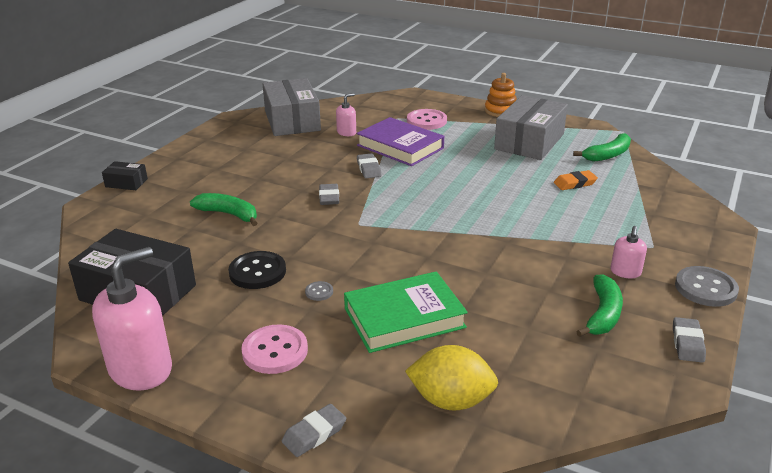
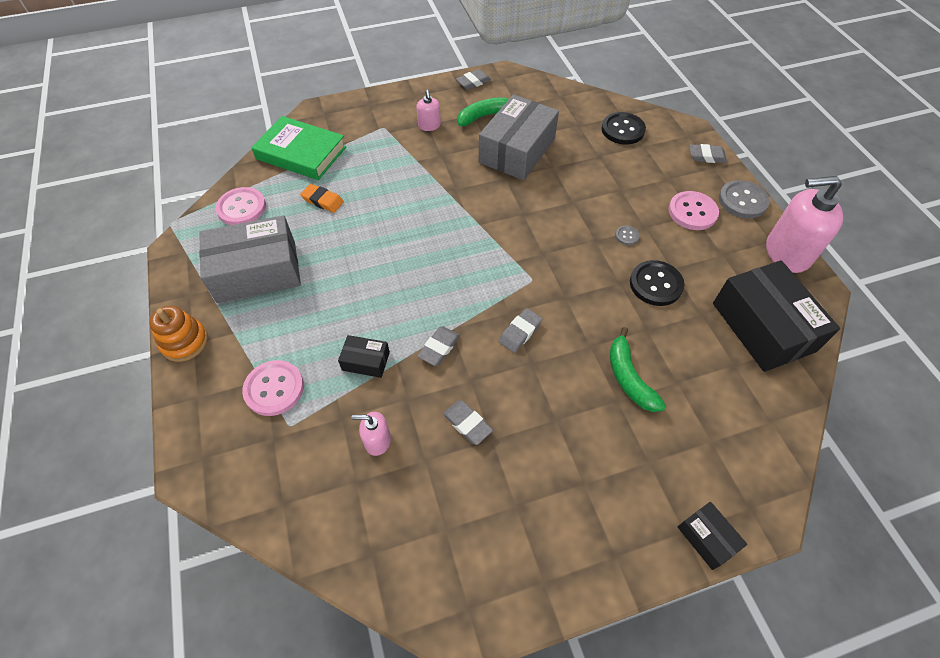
camera: 135 degrees left, 25 degrees up
grey box [262,78,321,136] -> grey box moved to [479,94,559,180]
green book [344,271,468,353] -> green book moved to [251,116,346,180]
purple book [357,117,444,166] -> black box [338,335,390,378]
yellow lemon [405,345,498,411] -> black button [601,112,646,145]
green banana [573,133,631,162] -> pink button [216,187,266,225]
pink soap dispenser [610,226,647,278] -> pink soap dispenser turned 105 degrees clockwise [416,90,441,131]
grey button [675,266,739,307] -> grey button moved to [719,180,770,218]
none -> grey eraser [443,400,493,445]

